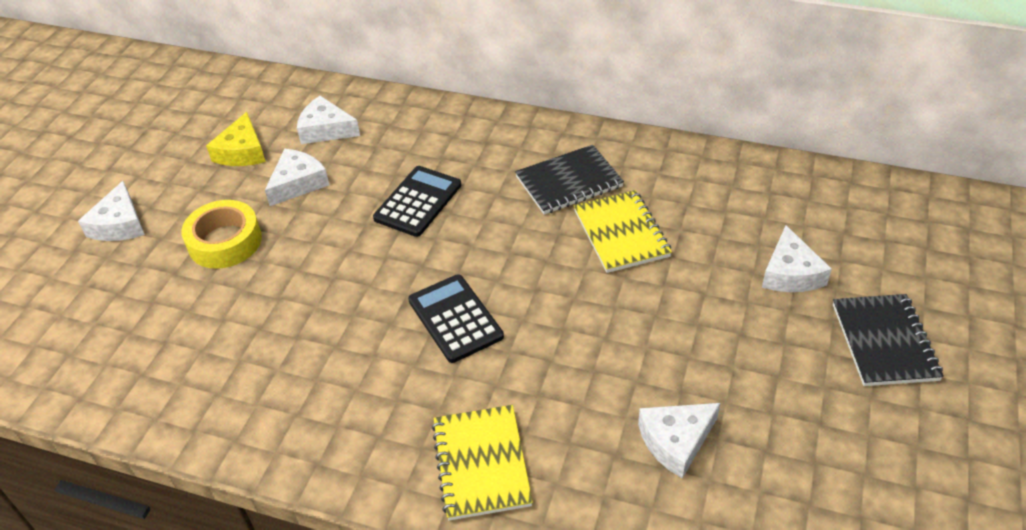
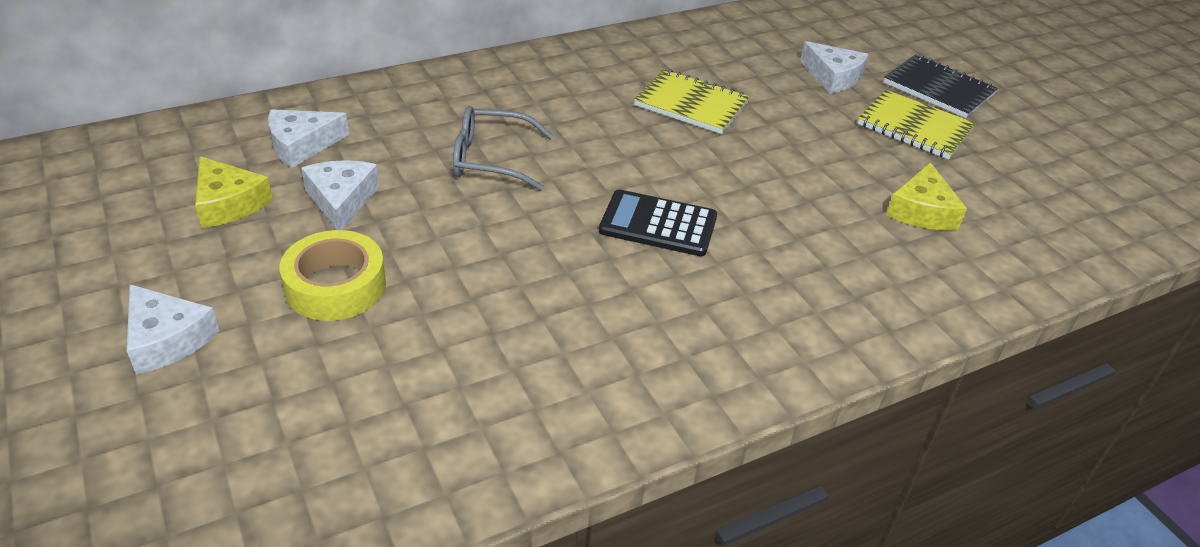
camera: 50 degrees left, 5 degrees down
black calculator [373,166,461,237] -> grey glasses [453,106,553,191]
yellow notebook [432,405,533,521] -> yellow notebook moved to [857,90,976,159]
black notebook [515,145,624,214] -> none
white cheese [638,403,720,479] -> yellow cheese [886,162,967,230]

